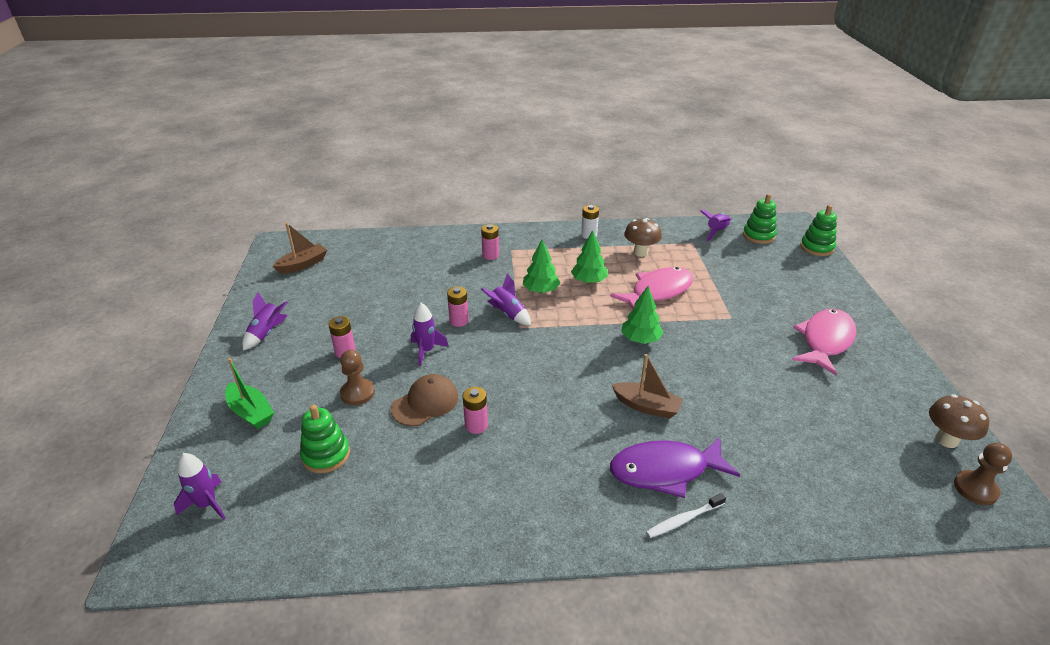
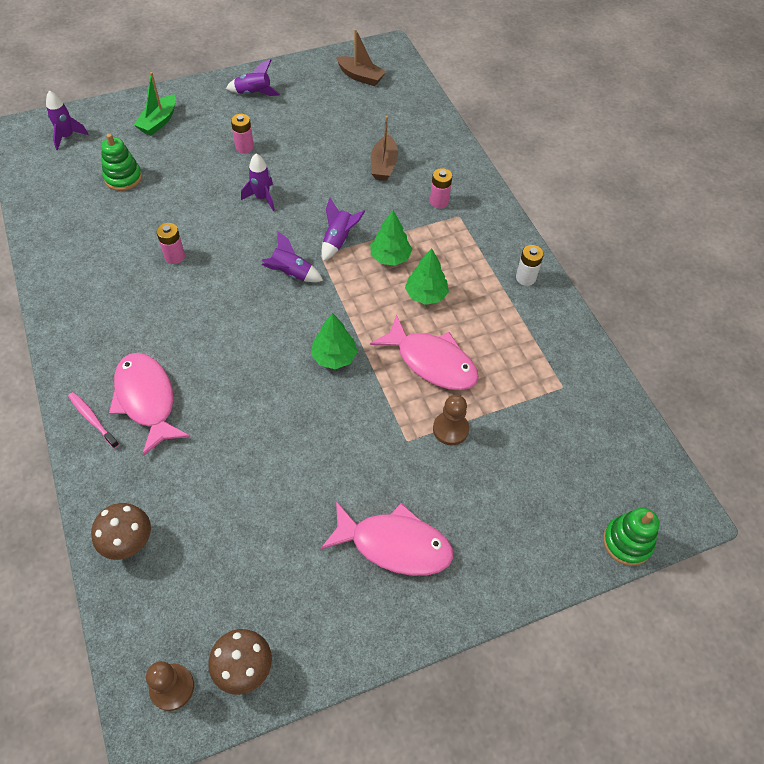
camera: 70 degrees right, 20 degrees up
brown pawn [340,350,375,405] -> brown pawn moved to [433,395,469,445]
brown cap [391,374,458,427] -> none
pink battery [447,287,469,327] -> none
purple fish [610,437,740,498] -> pink fish [109,353,190,456]
brown boat [612,354,683,419] -> brown boat moved to [371,116,398,181]
brown mushroom [624,218,662,257] -> brown mushroom moved to [91,503,151,560]
white toothbrush [646,493,726,538] -> pink toothbrush [68,392,119,449]
purple rocket [700,210,732,241] -> purple rocket moved to [262,231,323,282]
green stacking toy [743,194,777,244] -> none

